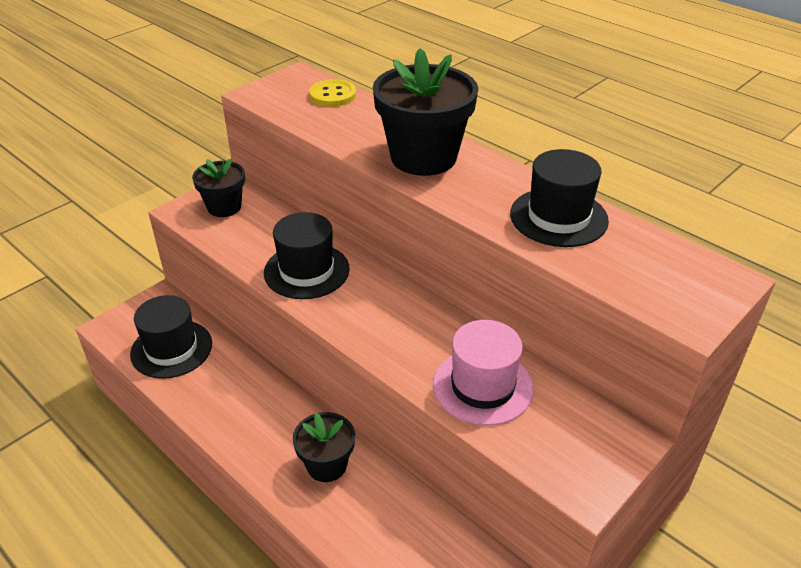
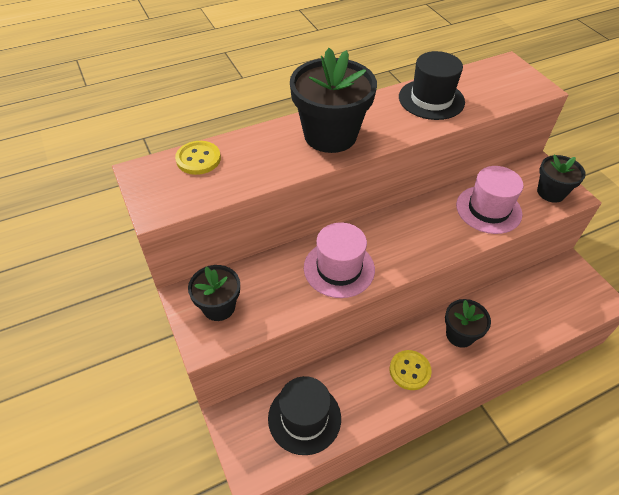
camera: 70 degrees left, 10 degrees up
black hat [264,212,350,299] -> pink hat [304,222,375,298]
none -> yellow button [390,350,432,390]
none -> black flower pot [537,155,586,203]

